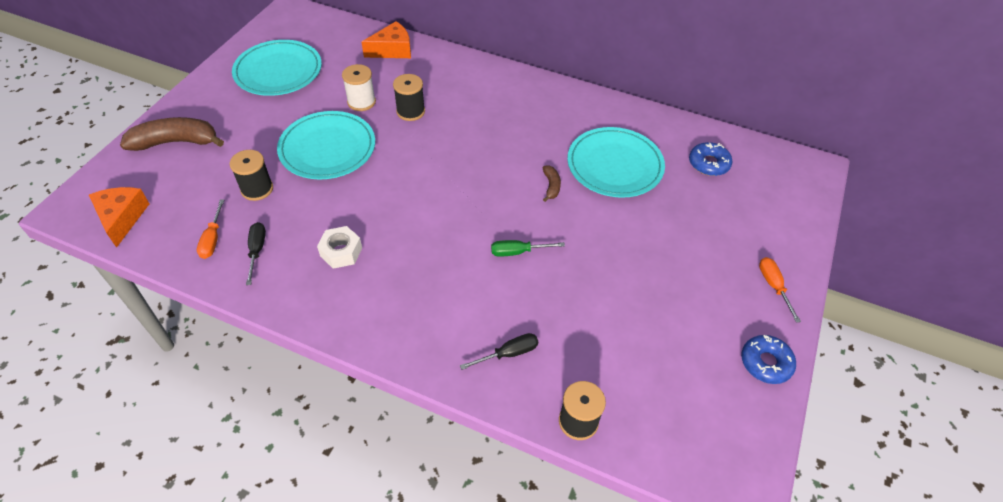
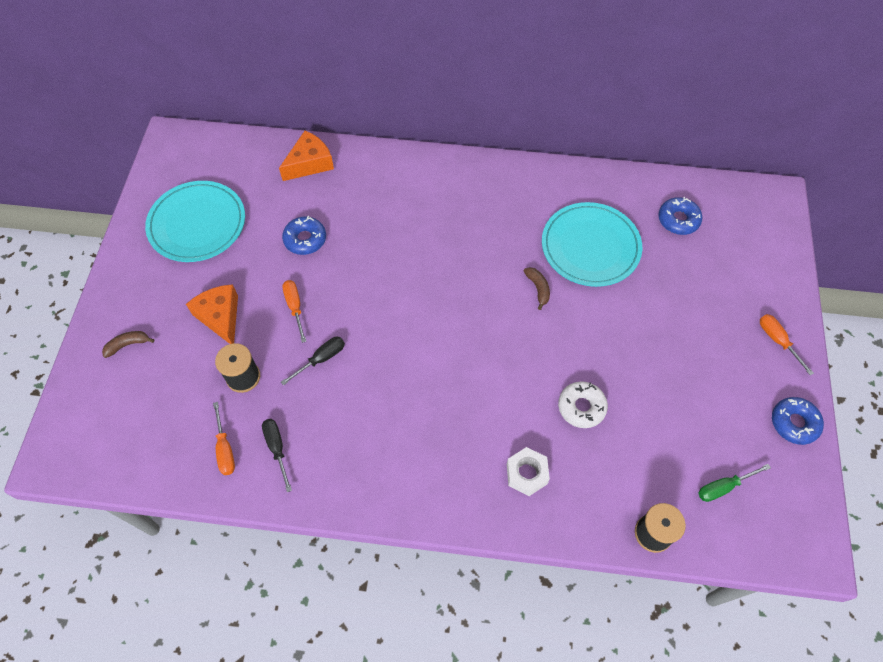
camera: 15 degrees left, 10 degrees up
orange cheese [89,187,150,248] -> orange cheese moved to [186,284,238,344]
brown banana [120,117,224,151] -> brown banana [102,331,154,358], size x0.47
turquoise plate [277,111,375,179] -> orange screwdriver [282,280,306,343]
white nut [317,226,362,269] -> white nut moved to [507,447,550,496]
white spool [342,64,376,111] -> blue donut [282,216,326,255]
black spool [393,74,425,121] -> none
black screwdriver [460,333,538,370] -> black screwdriver moved to [281,337,345,385]
green screwdriver [491,240,565,257] -> green screwdriver moved to [698,464,771,502]
none -> white donut [558,381,608,428]

